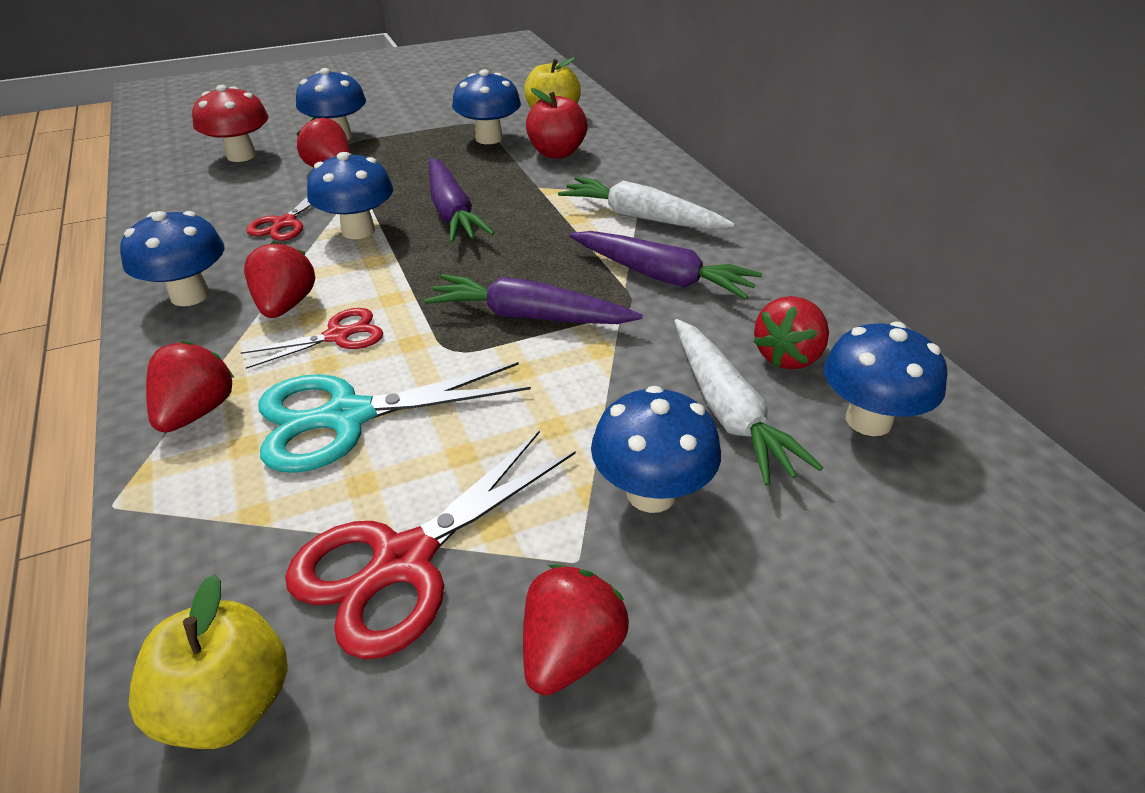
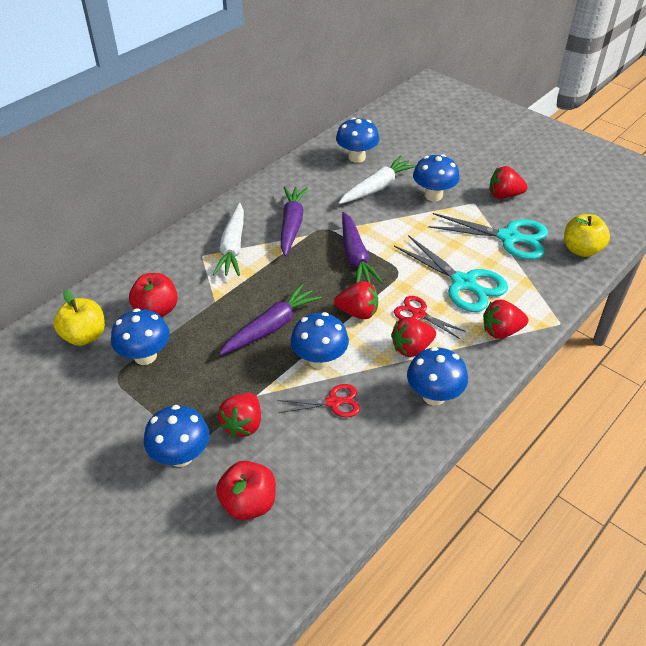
camera: 115 degrees left, 5 degrees up
red mushroom [192,85,268,162] -> red apple [216,461,276,520]
red scissors [285,430,576,659] -> turquoise scissors [428,213,548,260]
red strawberry [754,296,829,369] -> red strawberry moved to [334,281,378,319]

